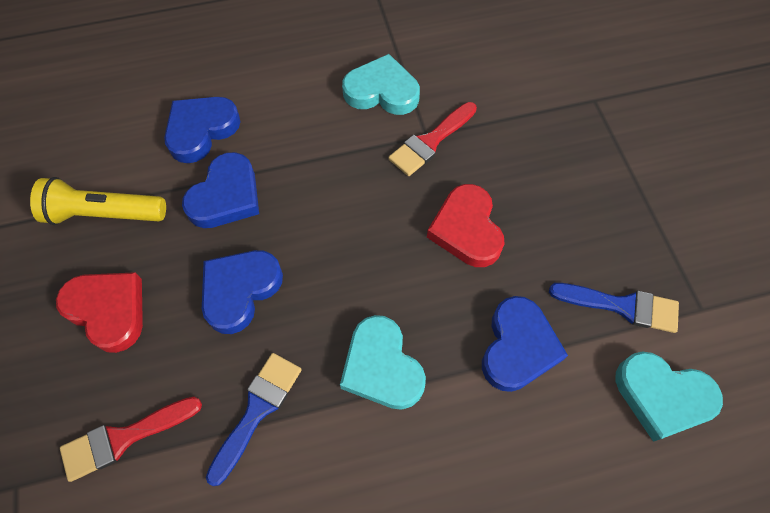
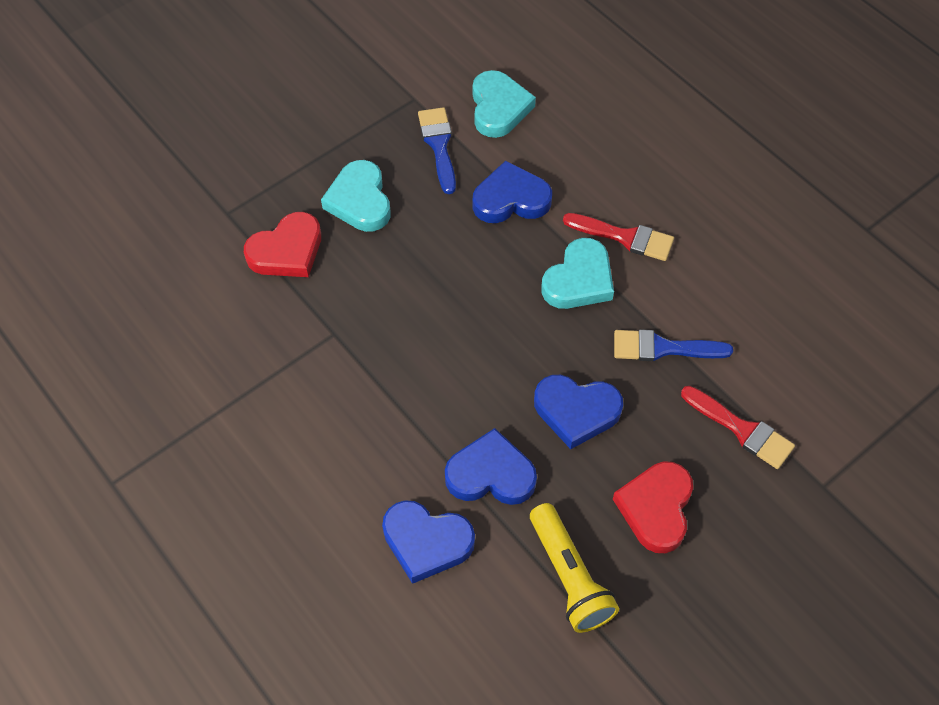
camera: 115 degrees left, 5 degrees down
turquoise heart [342,54,420,115] -> turquoise heart moved to [321,160,390,232]
red brush [388,102,477,176] -> red brush moved to [563,213,674,261]
red heart [427,184,505,267] -> red heart moved to [244,212,321,277]

